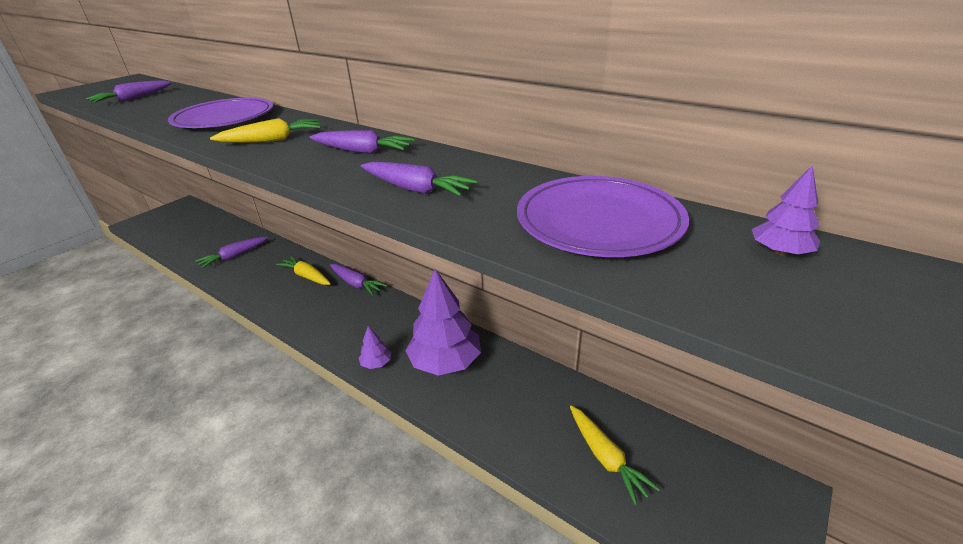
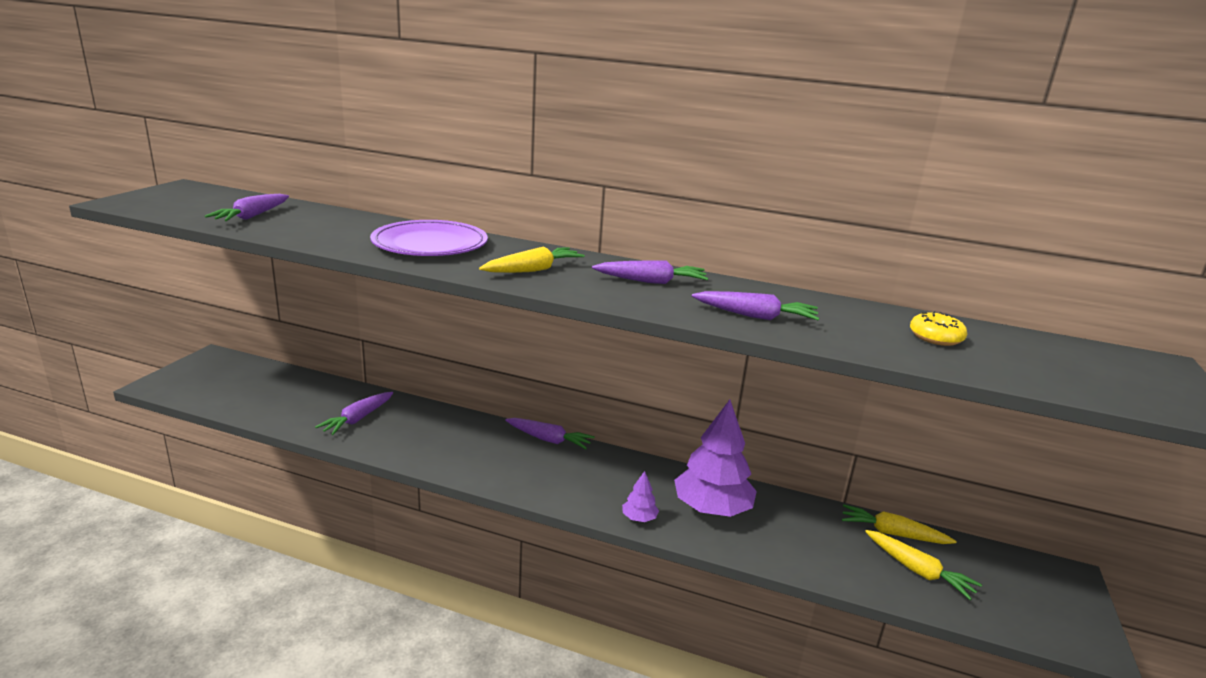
camera: 20 degrees left, 10 degrees down
yellow carrot [276,256,331,285] -> yellow carrot moved to [842,504,957,544]
purple plate [517,176,689,257] -> yellow donut [910,311,967,346]
purple tree [752,165,820,256] -> none

